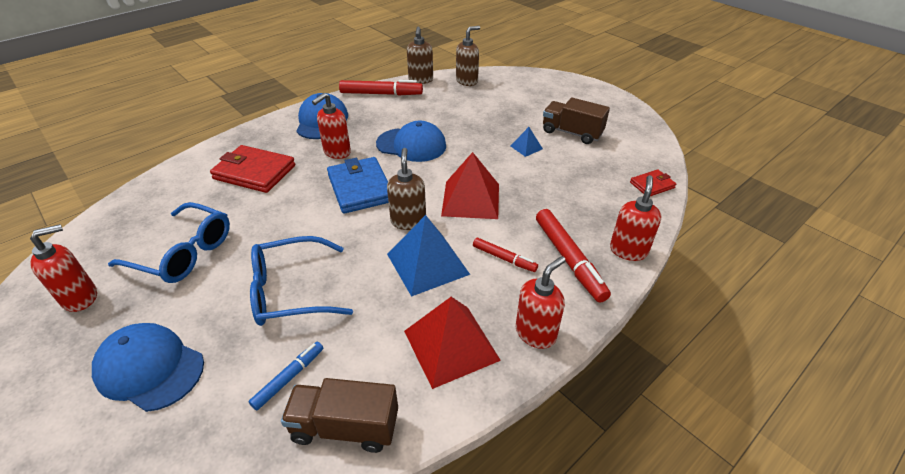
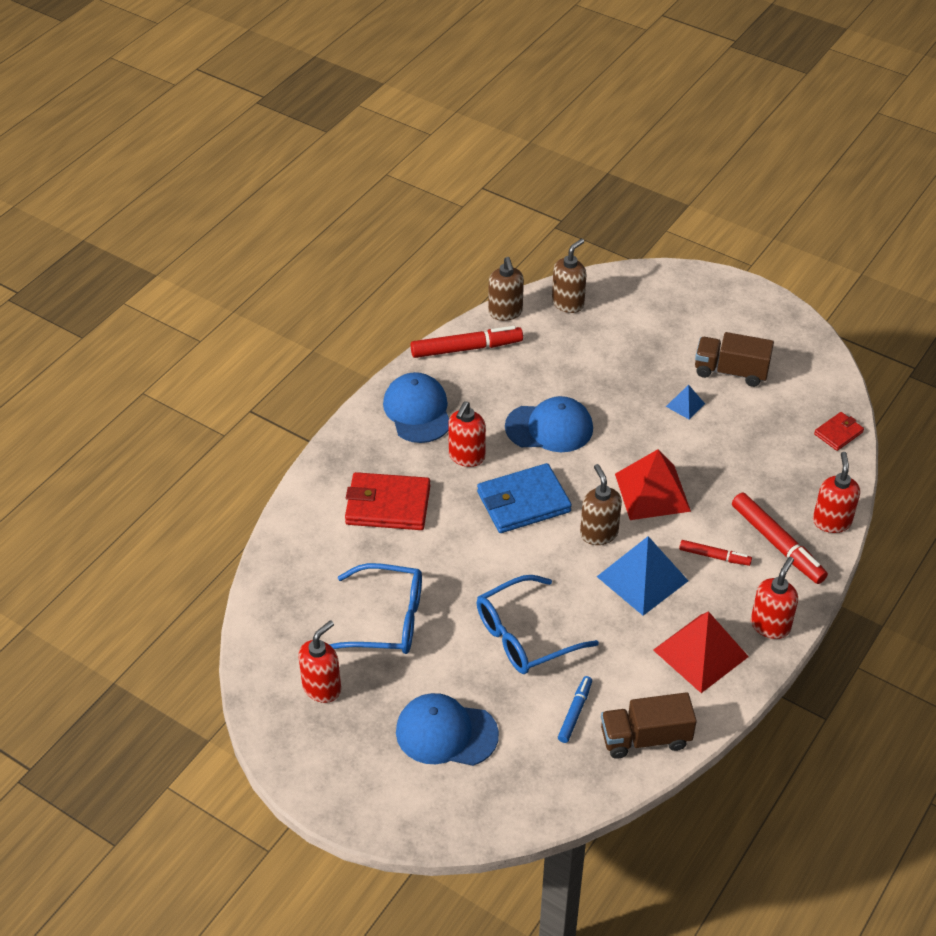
camera: 15 degrees left, 5 degrees up
blue wallet [327,157,389,214] -> blue wallet turned 75 degrees counterclockwise [477,463,572,533]

